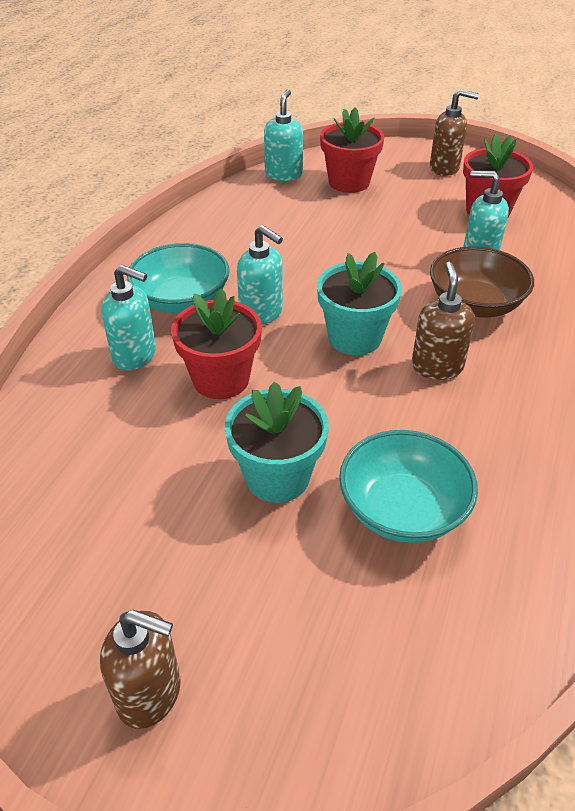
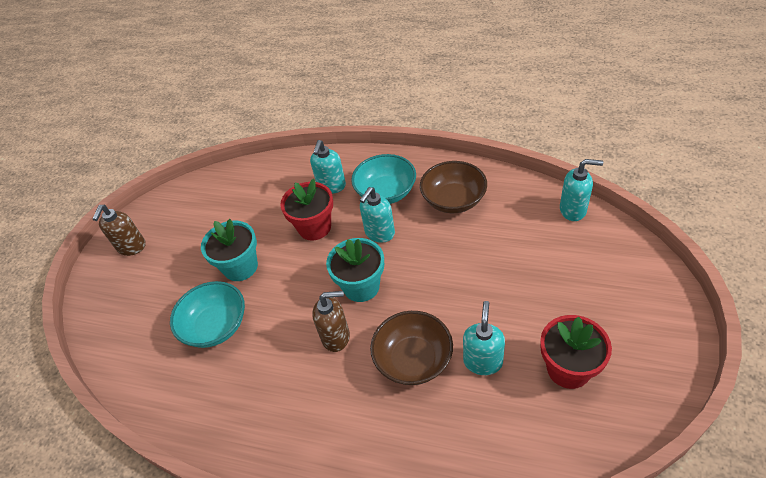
camera: 90 degrees right, 5 degrees up
red flower pot [320,108,384,193] -> none
brown soap dispenser [430,89,479,176] -> none
none -> brown bowl [420,161,487,213]

